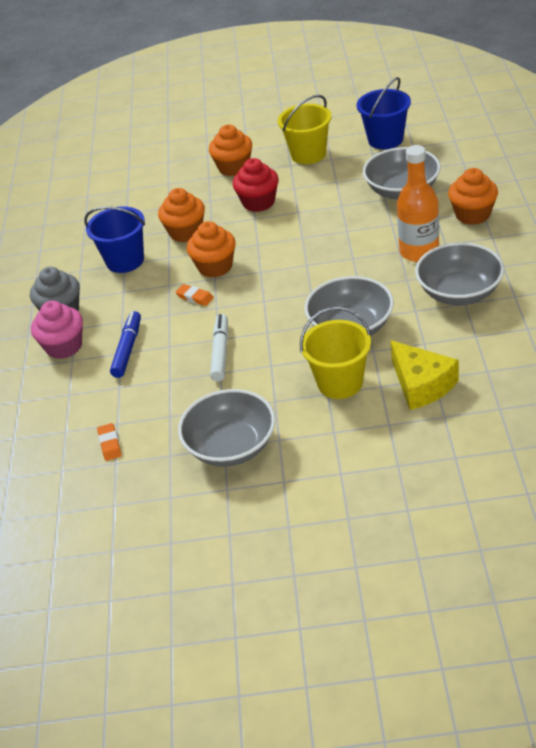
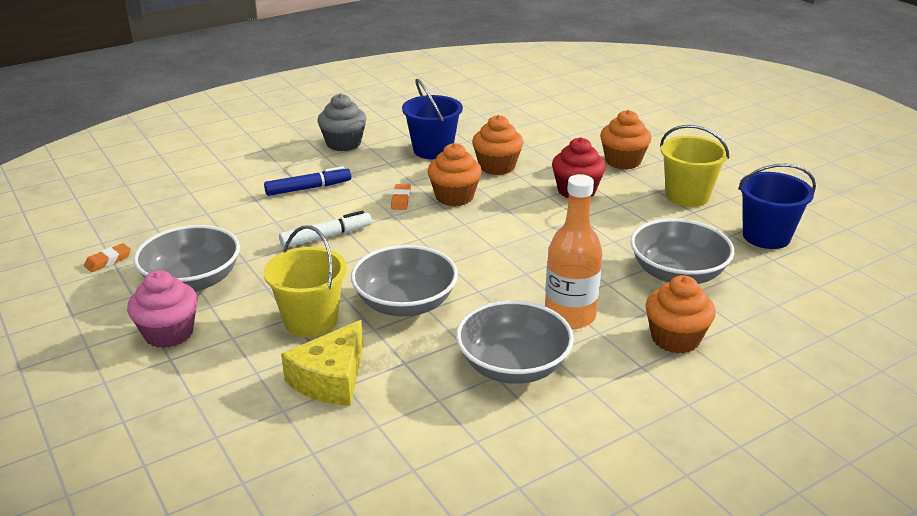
camera: 55 degrees right, 10 degrees down
pink cupcake [31,301,83,359] -> pink cupcake moved to [127,270,198,348]
orange eraser [97,423,121,461] -> orange eraser moved to [84,243,131,272]

